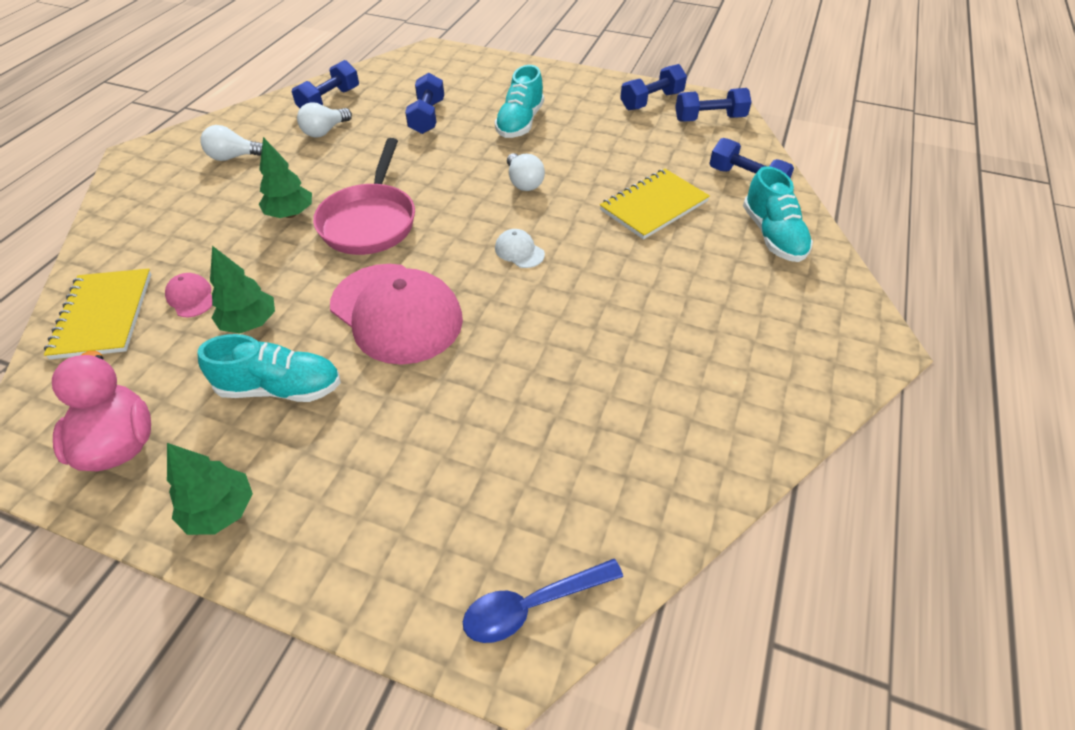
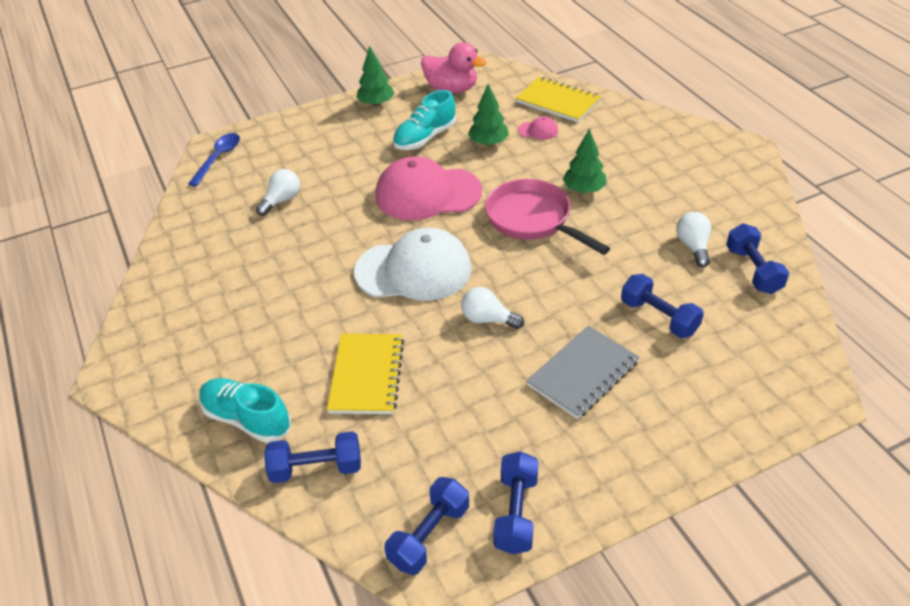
camera: 135 degrees right, 5 degrees down
white light bulb [200,125,262,161] -> white light bulb moved to [256,169,300,216]
turquoise shoe [495,65,544,138] -> grey notebook [526,326,639,419]
white cap [495,229,545,268] -> white cap [354,228,472,301], size x2.47

